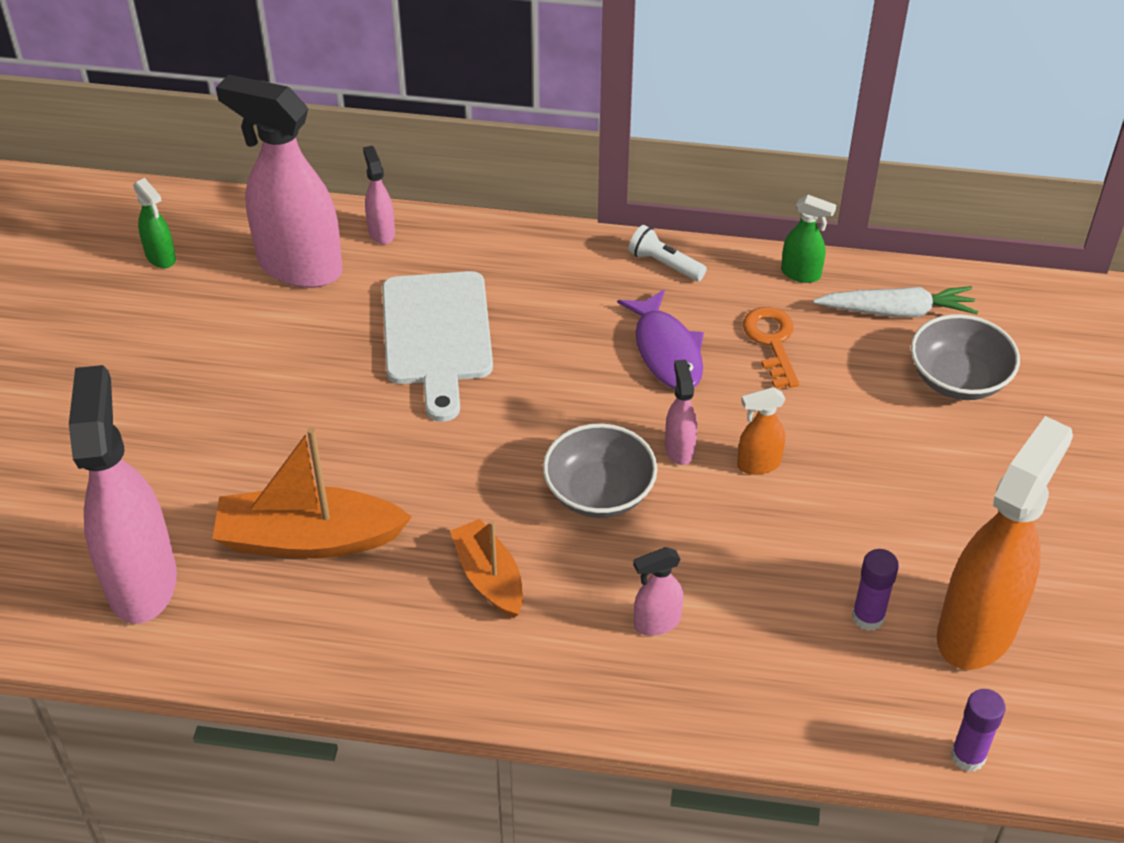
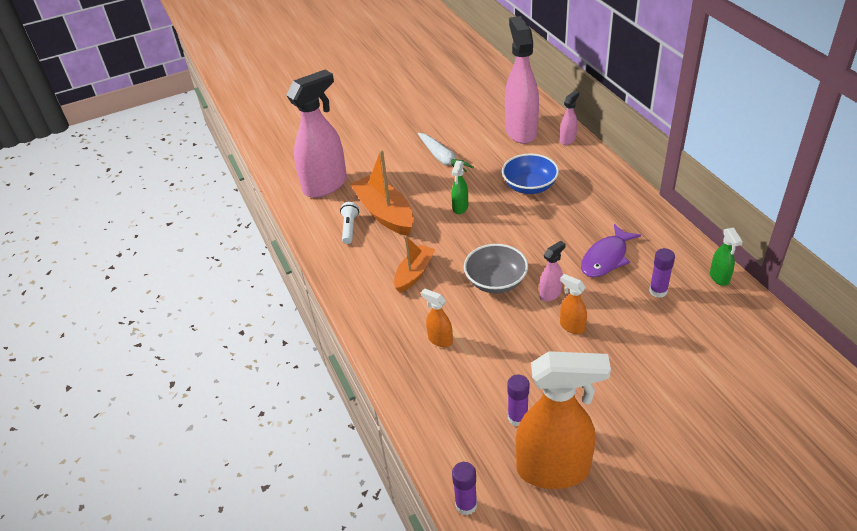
camera: 60 degrees right, 5 degrees down
green spray bottle [133,178,176,268] -> green spray bottle moved to [452,161,468,214]
white cutting board [382,271,493,422] -> blue bowl [502,153,559,194]
white flashlight [628,225,707,281] -> white flashlight moved to [340,202,359,244]
pink spray bottle [633,547,683,636] -> orange spray bottle [421,289,453,347]
orange key [743,307,799,388] -> purple glue stick [649,248,675,298]
white carrot [813,286,978,317] -> white carrot moved to [418,133,474,172]
grey bowl [911,314,1020,400] -> none

